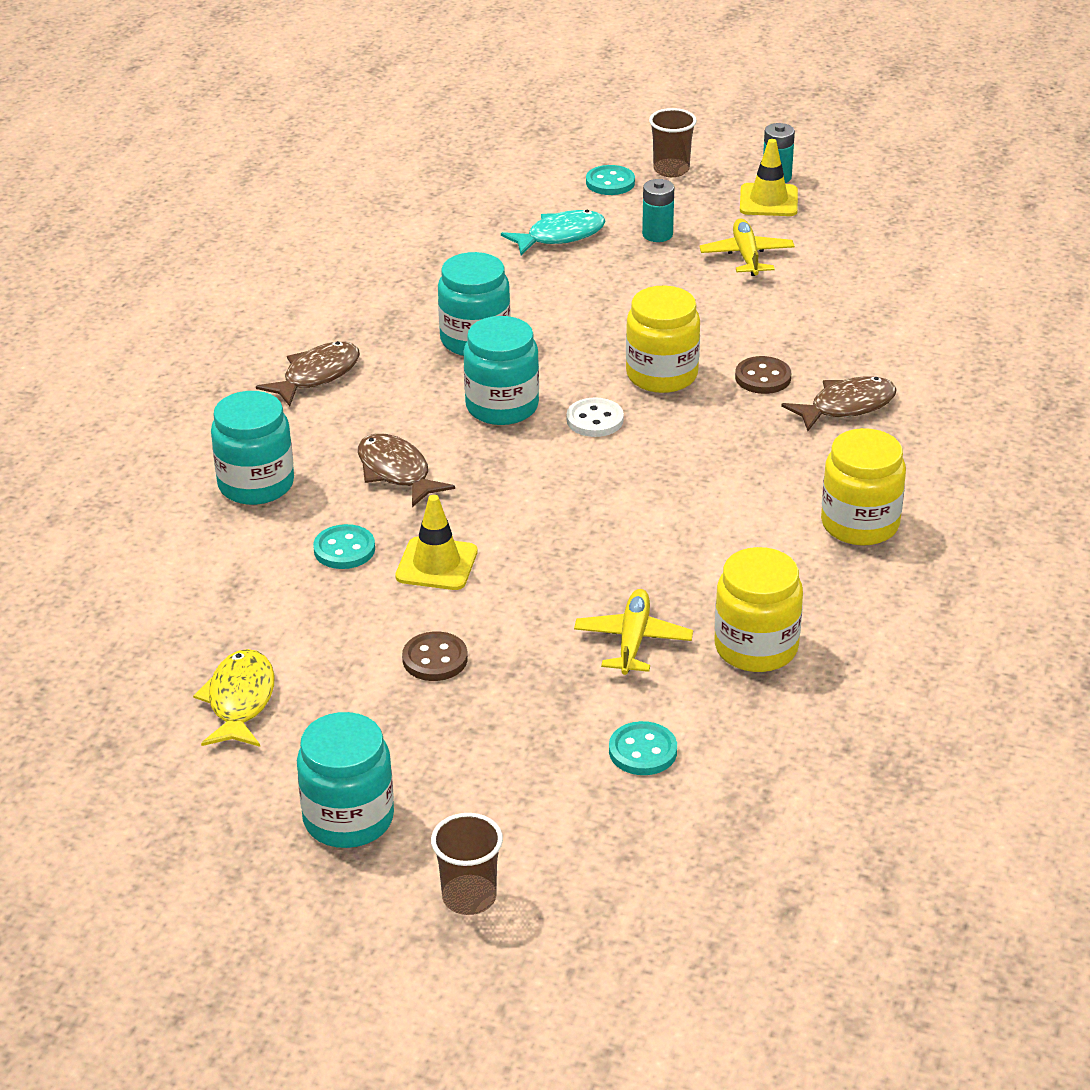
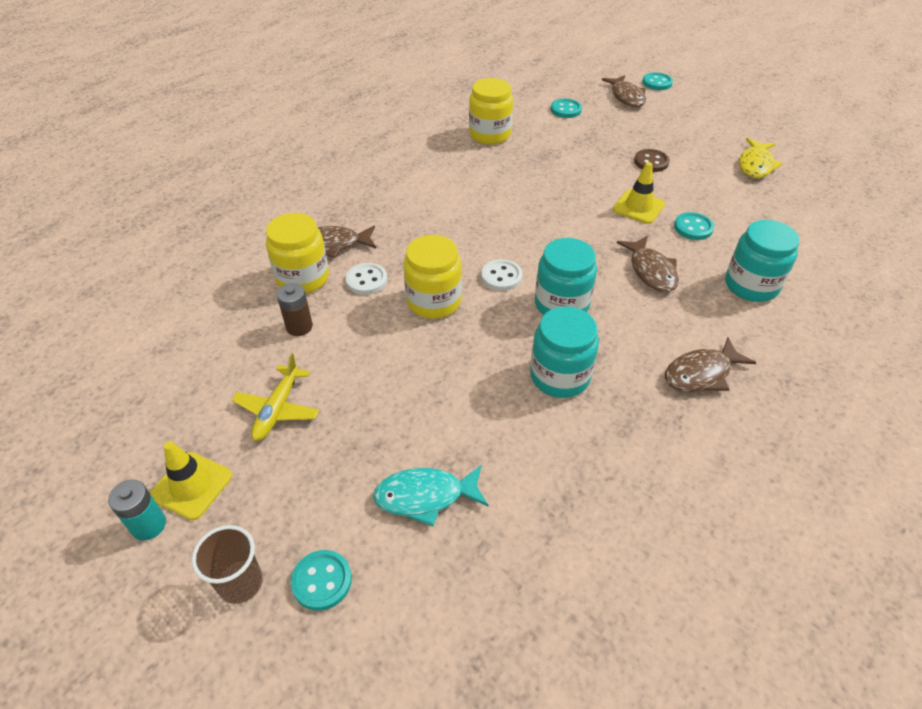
camera: 160 degrees left, 10 degrees up
turquoise jar [297,712,394,848] -> none
brown cup [431,813,503,915] -> turquoise button [642,72,673,90]
yellow plane [574,589,693,675] -> none
turquoise battery [642,179,674,242] -> none
brown button [735,356,791,394] -> white button [346,263,387,295]
yellow jar [821,428,906,546] -> yellow jar moved to [266,213,329,294]
none -> brown battery [277,283,313,336]
none -> brown fish [602,75,646,107]

